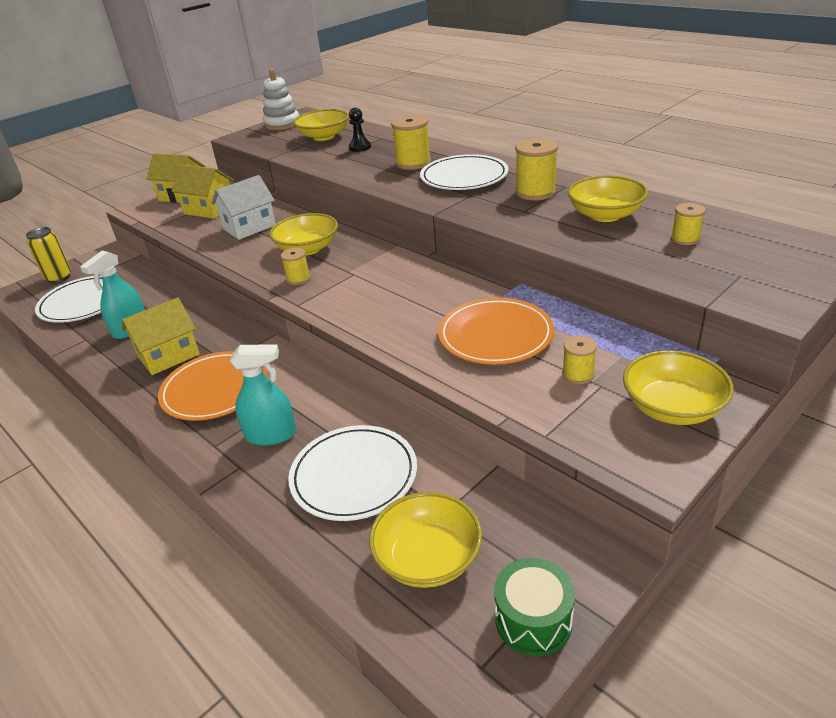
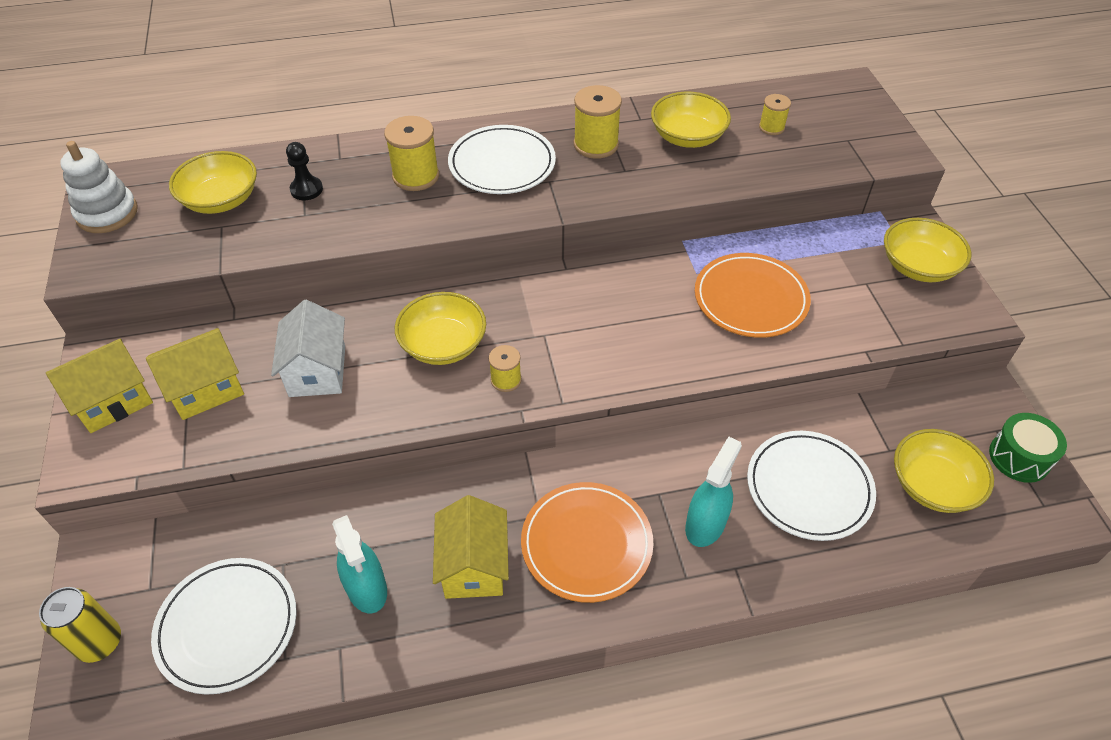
camera: 60 degrees left, 15 degrees up
yellow spool [562,335,597,384] -> none

